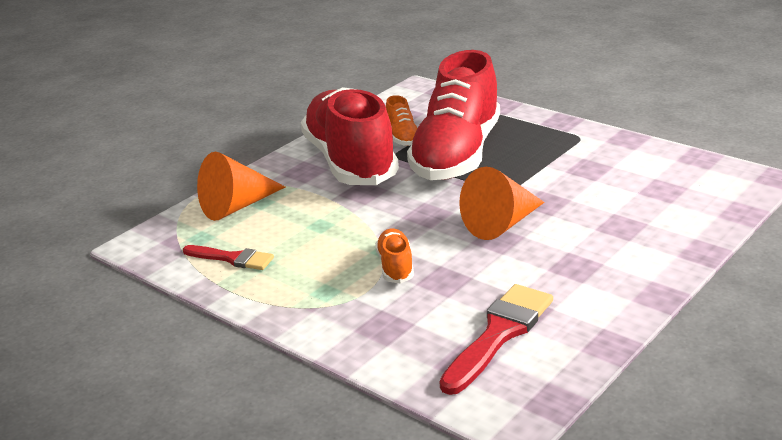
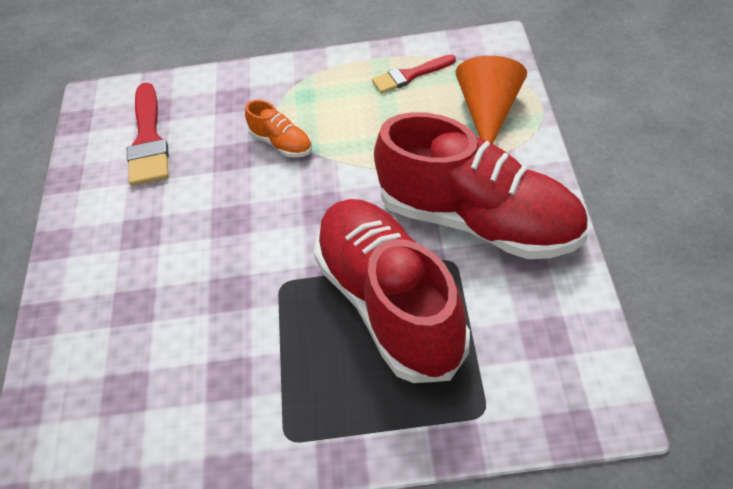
camera: 140 degrees right, 20 degrees up
orange shoe [386,95,418,146] -> none
orange cone [459,167,544,240] -> none

